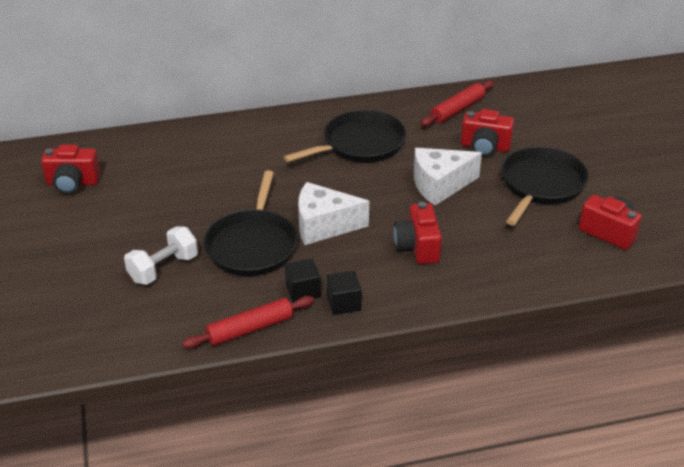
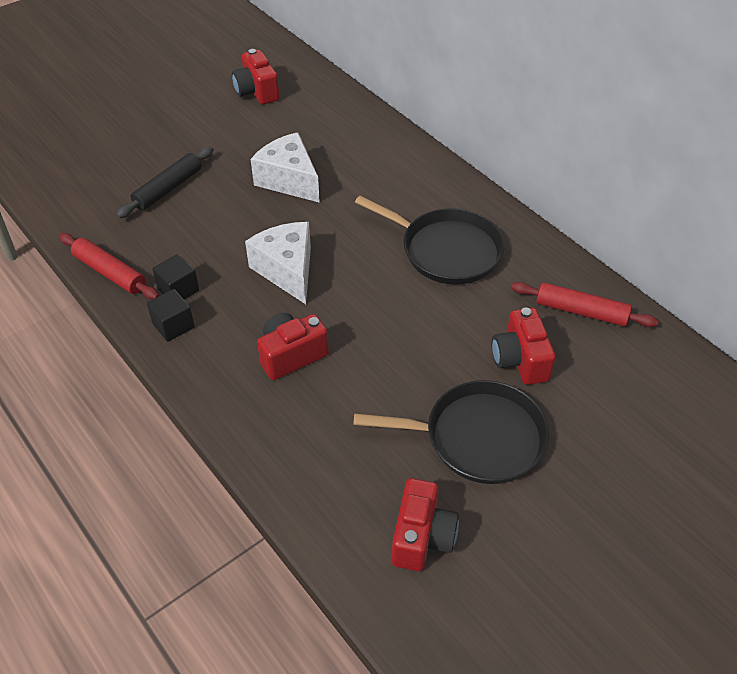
camera: 65 degrees right, 10 degrees up
white dumbbell [124,226,198,285] -> black rolling pin [116,147,214,218]
black pan [203,170,298,276] -> none
white cheese [414,148,482,205] -> white cheese moved to [251,132,320,203]

